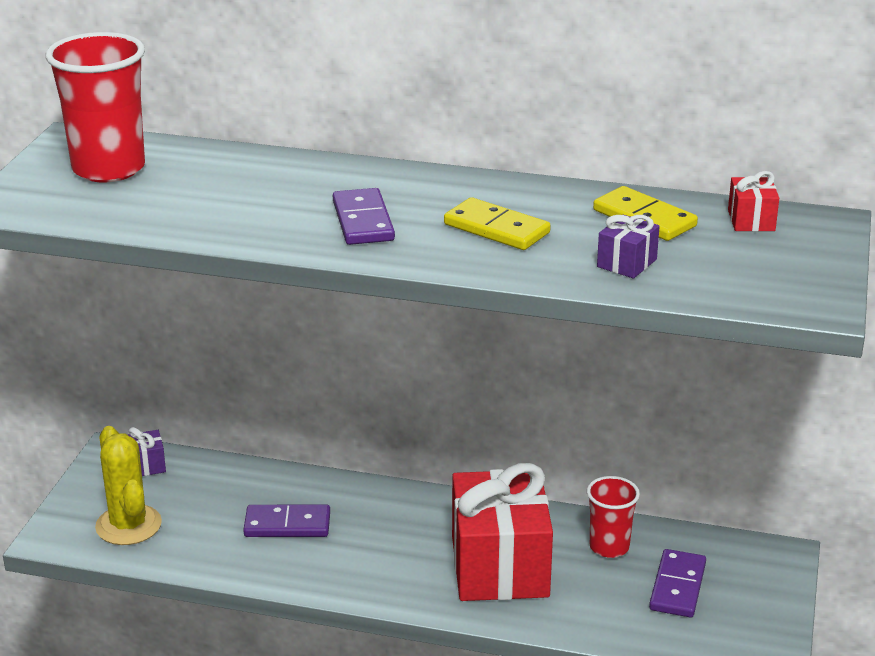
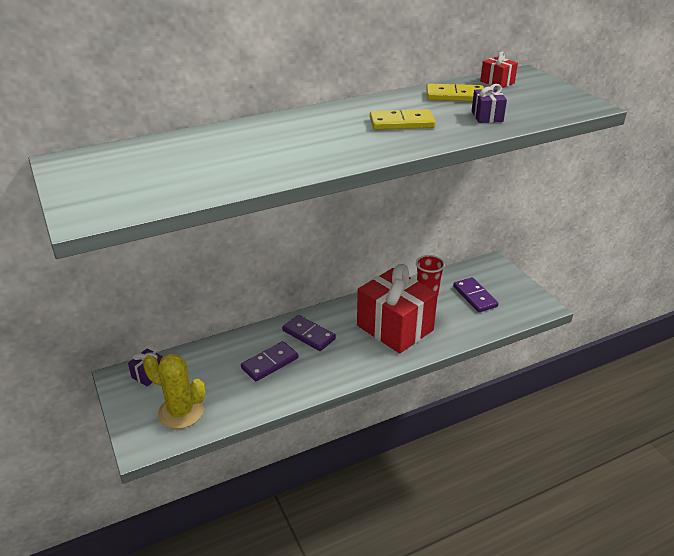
camera: 40 degrees left, 5 degrees up
red cup [46,32,145,182] -> none
purple domino [333,188,395,245] -> purple domino moved to [282,315,336,351]

